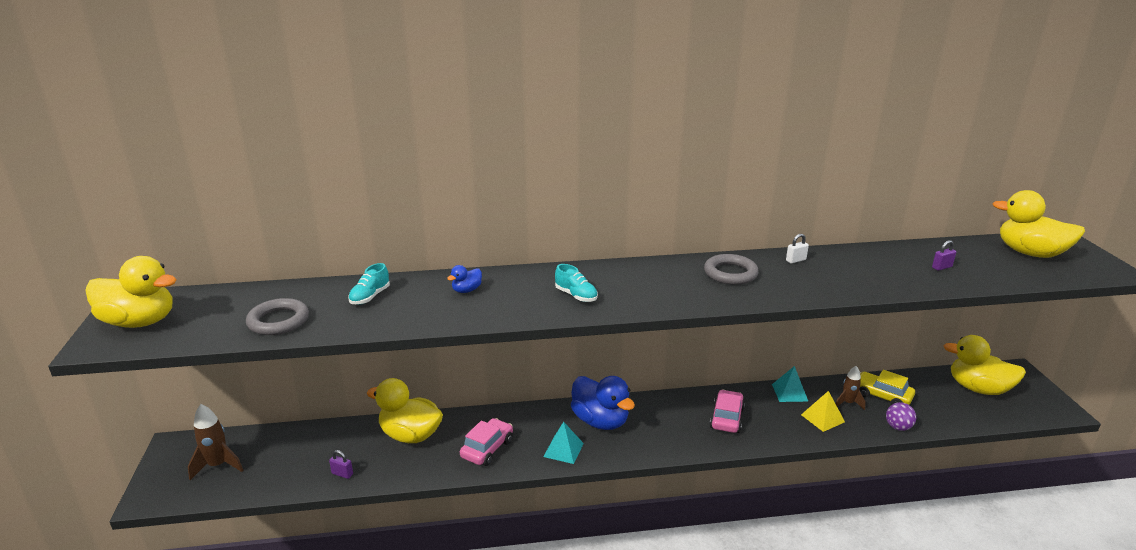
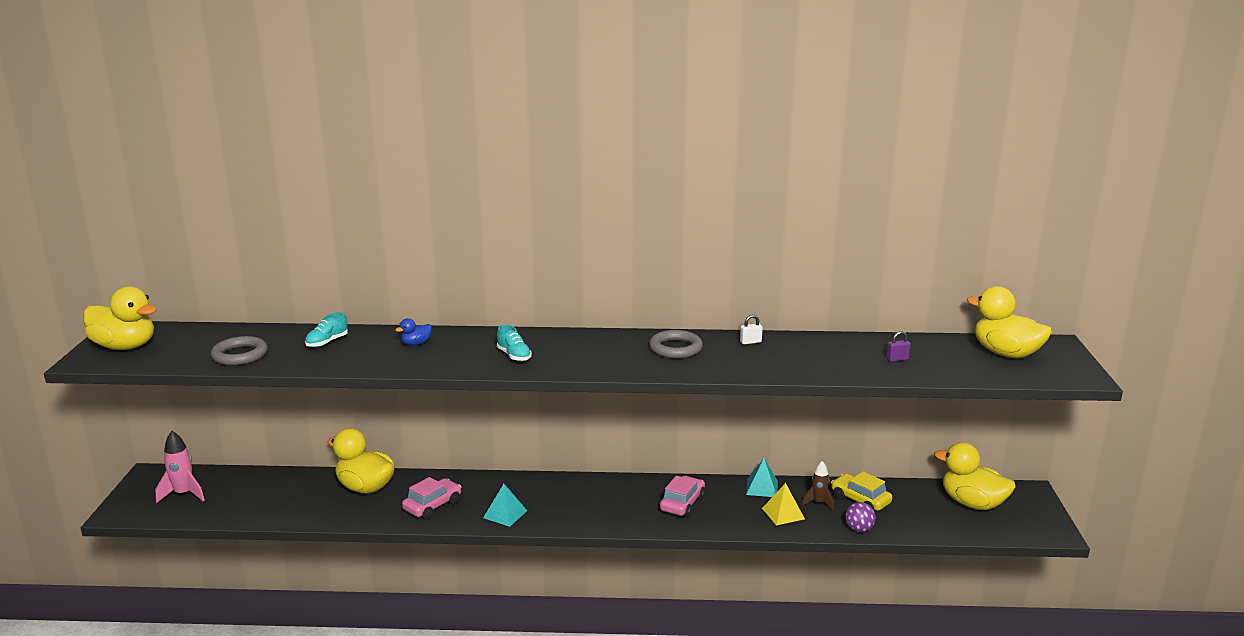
camera: 10 degrees right, 5 degrees down
brown rocket [188,404,243,480] -> pink rocket [155,431,205,503]
purple padlock [329,450,353,479] -> none
blue duck [571,376,635,430] -> none

